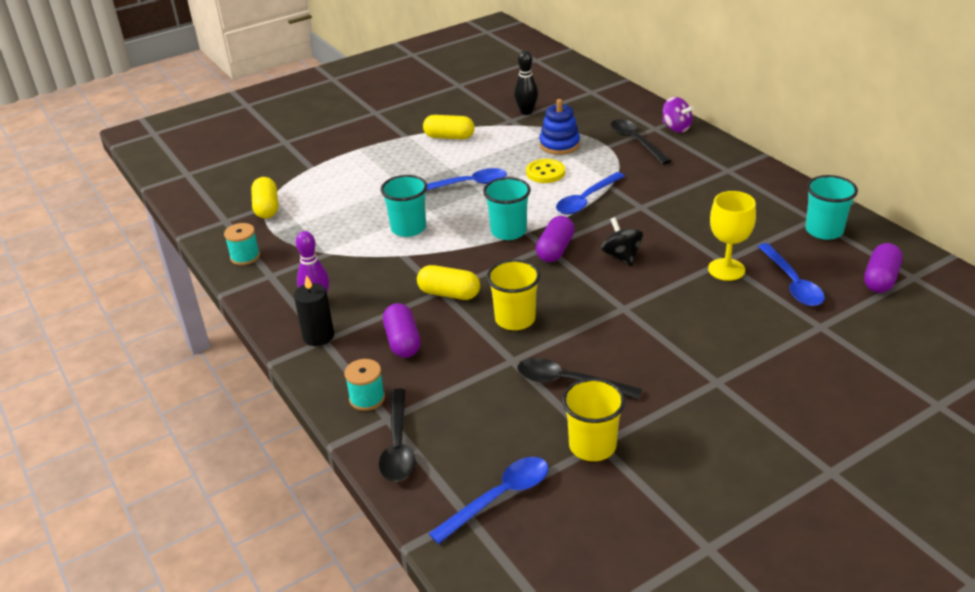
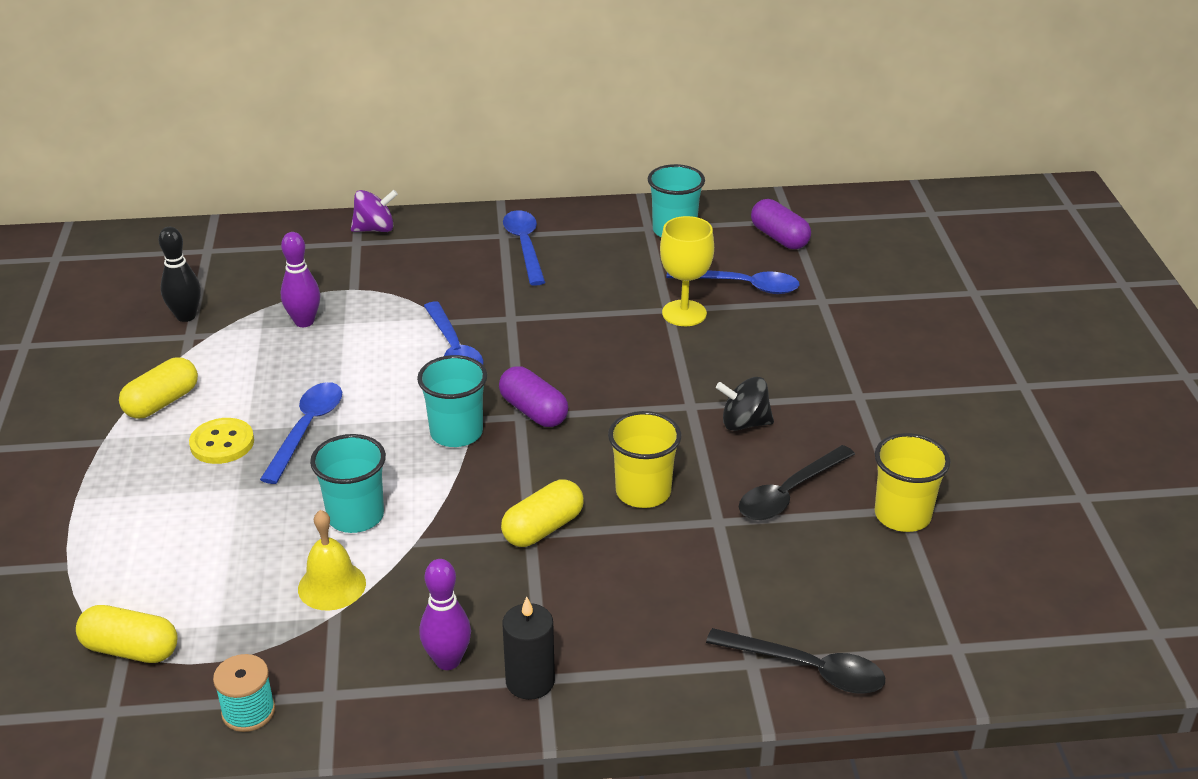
camera: 65 degrees left, 0 degrees up
turquoise spool [344,359,385,411] -> none
purple capsule [383,303,421,358] -> none
blue spoon [429,457,548,544] -> blue spoon moved to [503,210,545,286]
yellow button [526,159,565,183] -> yellow button moved to [189,418,254,464]
blue stacking toy [539,99,580,155] -> purple bowling pin [281,232,320,327]
black spinning top [601,217,643,266] -> black spinning top moved to [716,377,774,431]
black spoon [611,119,671,165] -> none
none -> yellow bell [298,510,366,611]

